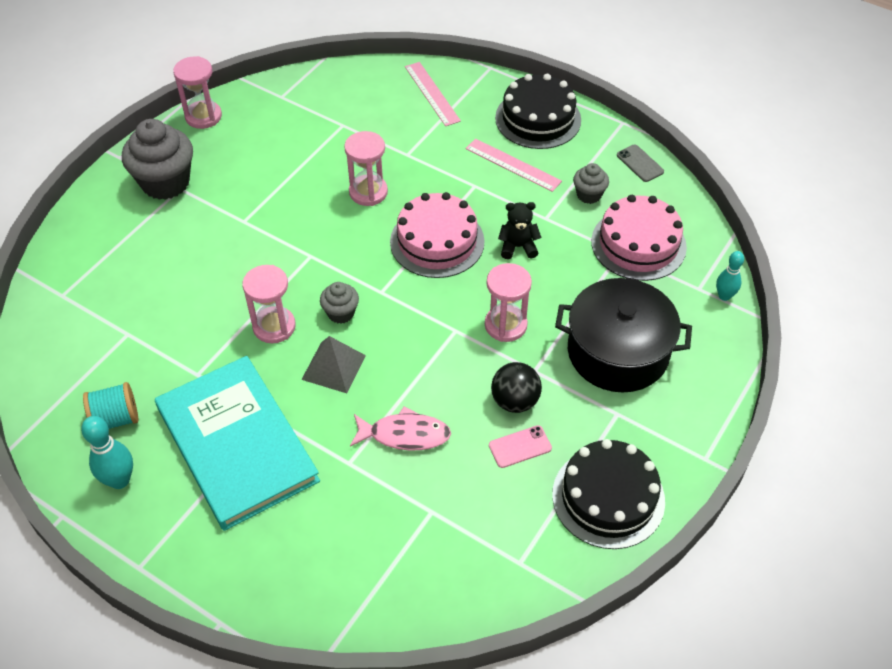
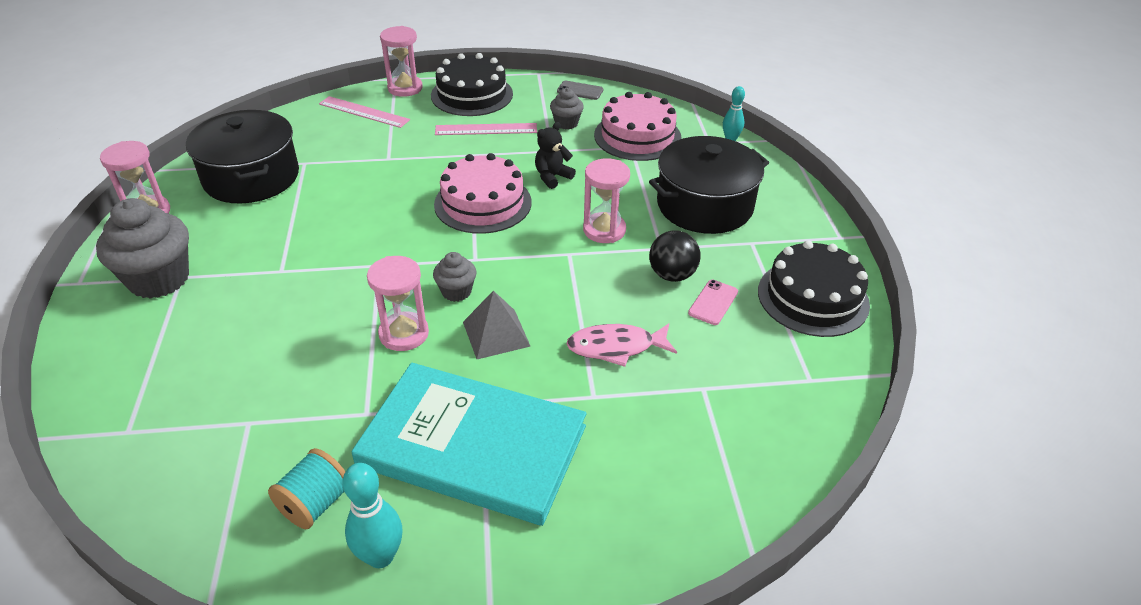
camera: 40 degrees left, 10 degrees down
pink hourglass [344,131,388,206] -> pink hourglass moved to [380,26,423,97]
pink fish [350,406,451,451] -> pink fish turned 150 degrees counterclockwise [567,324,677,367]
none -> black pot [186,110,299,203]

